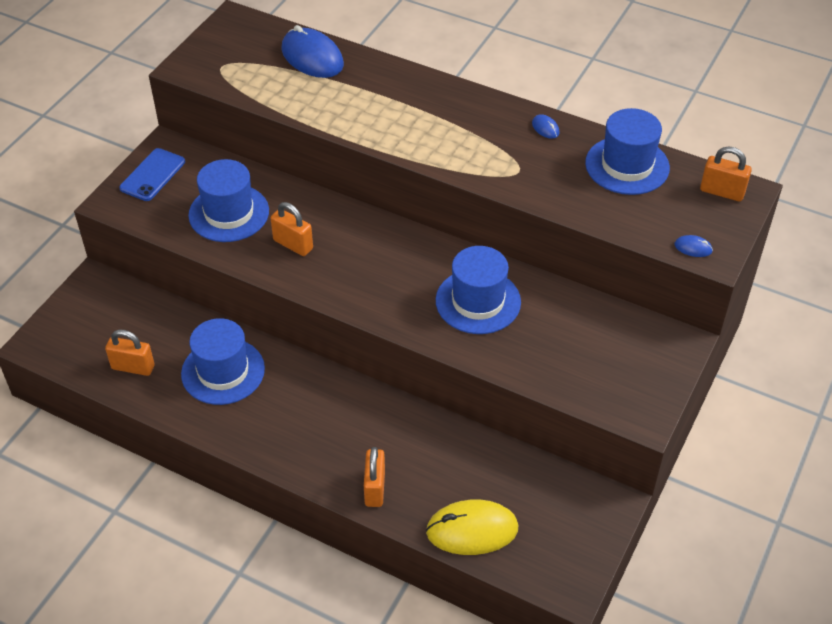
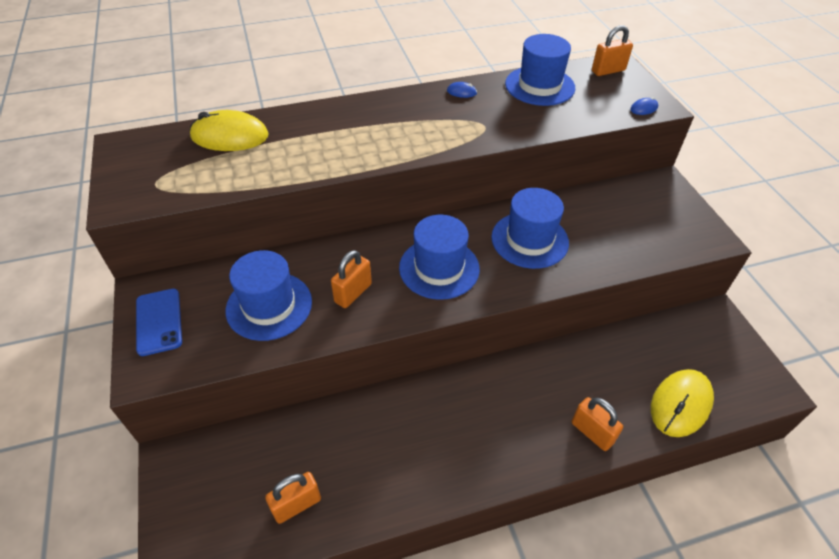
camera: 45 degrees left, 0 degrees up
blue hat [181,318,265,405] -> blue hat moved to [399,215,480,300]
orange padlock [270,202,313,256] -> orange padlock turned 45 degrees counterclockwise [331,250,372,308]
blue mouse [282,25,344,78] -> yellow mouse [190,110,268,151]

